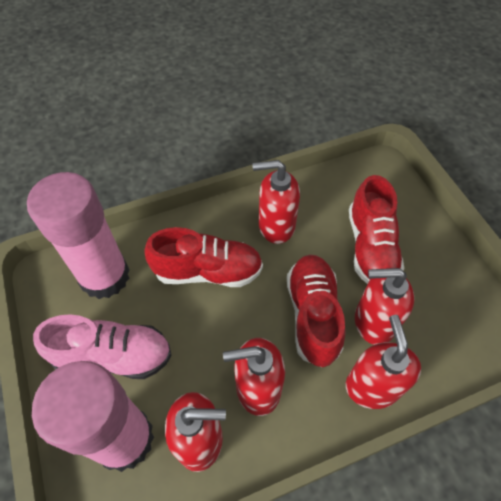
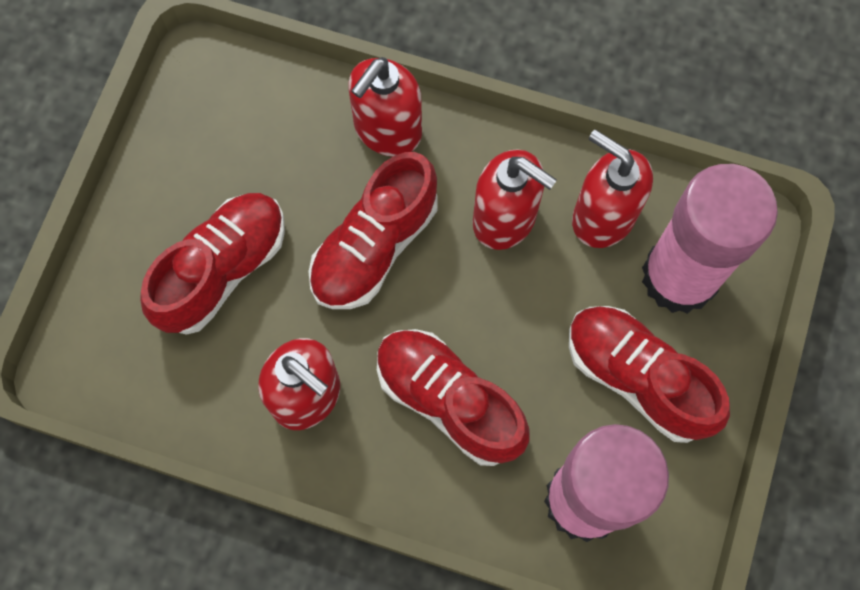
camera: 140 degrees left, 15 degrees up
pink shoe [33,314,172,379] -> red shoe [569,306,730,443]
red soap dispenser [355,268,414,345] -> none

